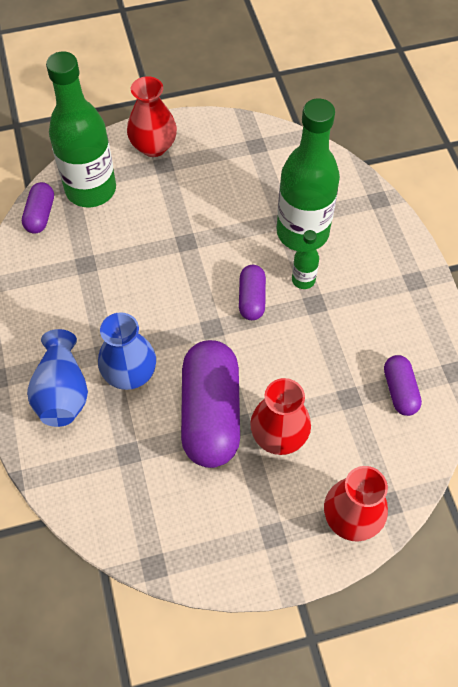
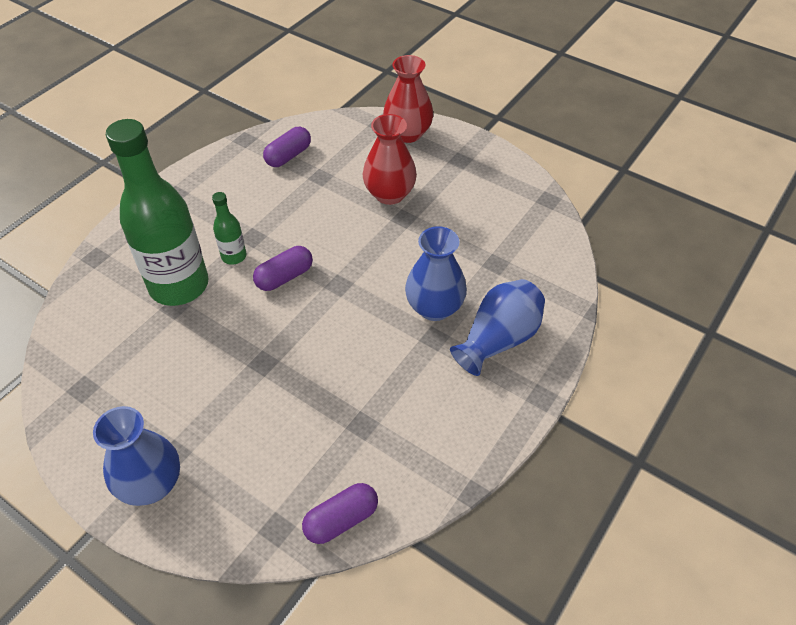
camera: 130 degrees left, 10 degrees down
green bottle [46,51,116,207] -> none
red vase [127,76,177,157] -> blue vase [93,406,180,506]
purple capsule [181,340,240,468] -> none

